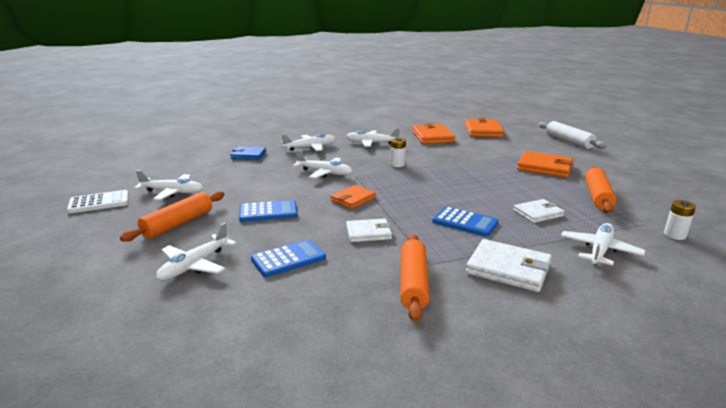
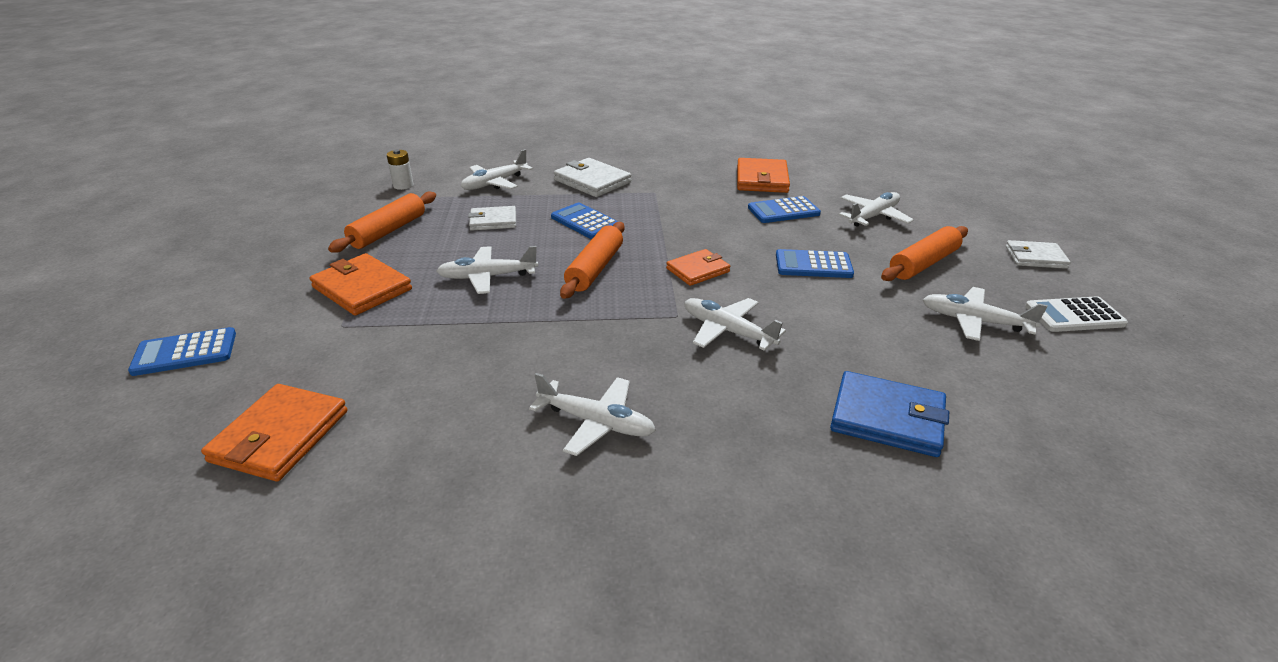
camera: 165 degrees left, 10 degrees up
blue wallet [230,147,266,160] -> blue wallet [830,371,949,457], size x1.52
white plane [282,134,336,151] -> white plane moved to [437,246,538,294]
white wallet [346,219,392,242] -> white wallet moved to [1006,240,1071,269]
white battery [390,137,406,167] -> none
orange rolling pin [400,234,430,322] -> orange rolling pin moved to [560,222,625,299]
orange wallet [412,123,455,144] -> orange wallet moved to [737,158,790,193]
white rolling pin [539,121,607,149] -> blue calculator [128,327,236,376]

